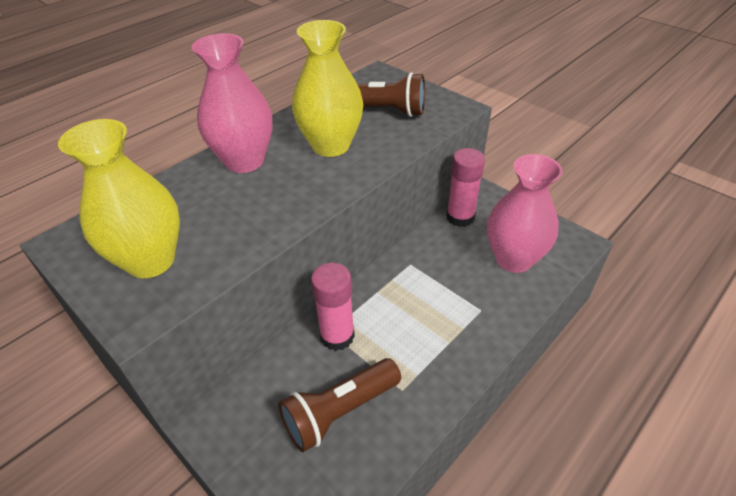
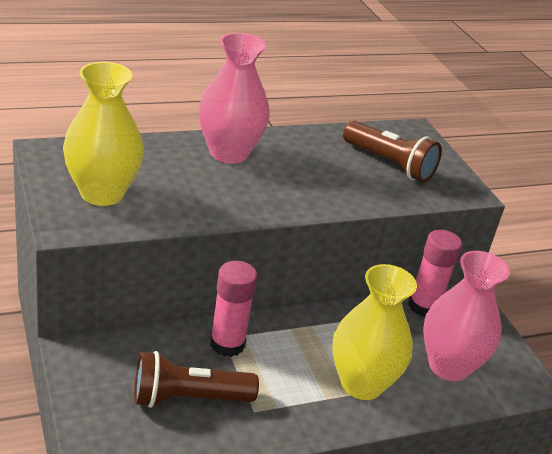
camera: 20 degrees right, 10 degrees down
yellow vase [292,20,363,157] -> yellow vase moved to [332,264,417,400]

